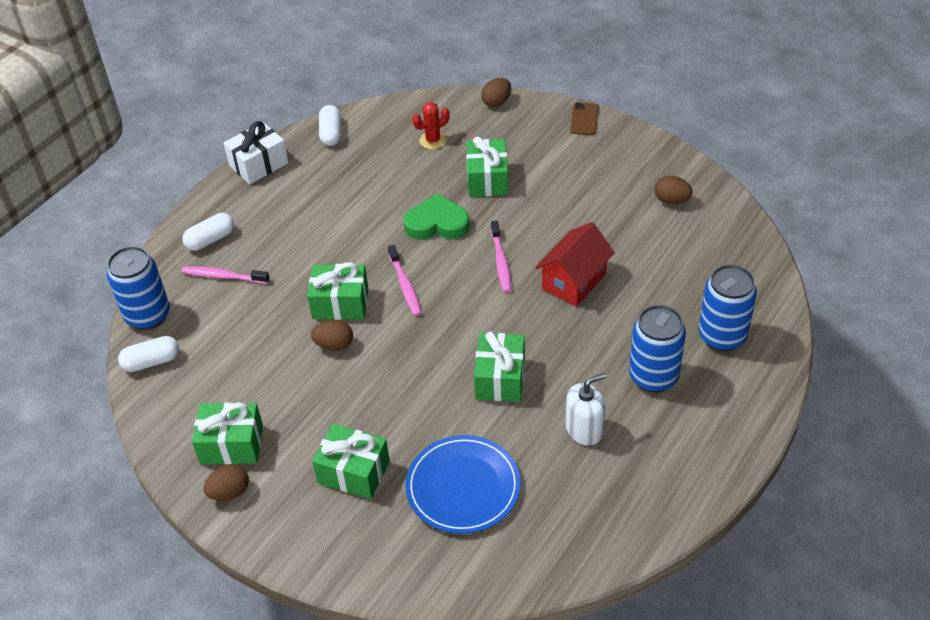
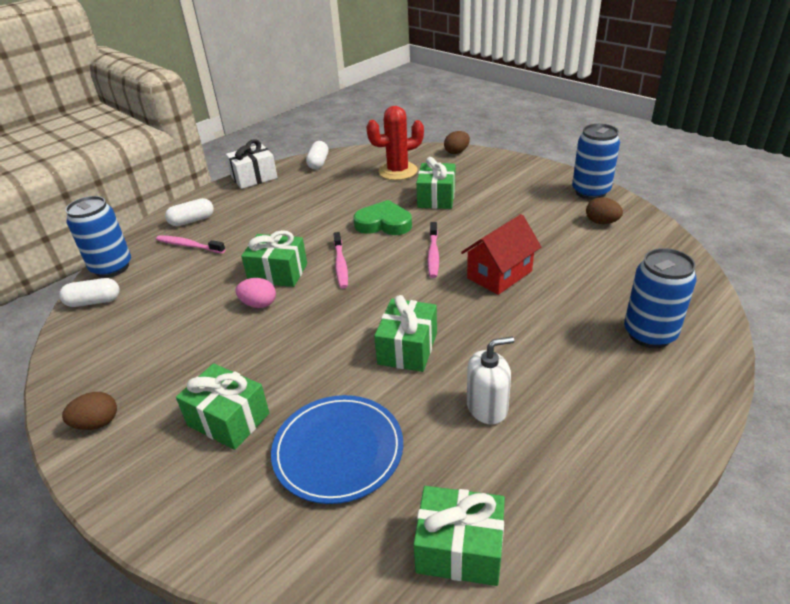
camera: 10 degrees right, 10 degrees down
green gift [192,402,263,465] -> green gift moved to [413,486,505,586]
brown egg [311,320,353,351] -> pink egg [235,278,276,308]
red cactus [413,102,450,149] -> red cactus [366,106,424,180], size x1.71
brown phone [570,102,599,135] -> none
blue can [629,305,686,393] -> blue can moved to [572,124,620,200]

